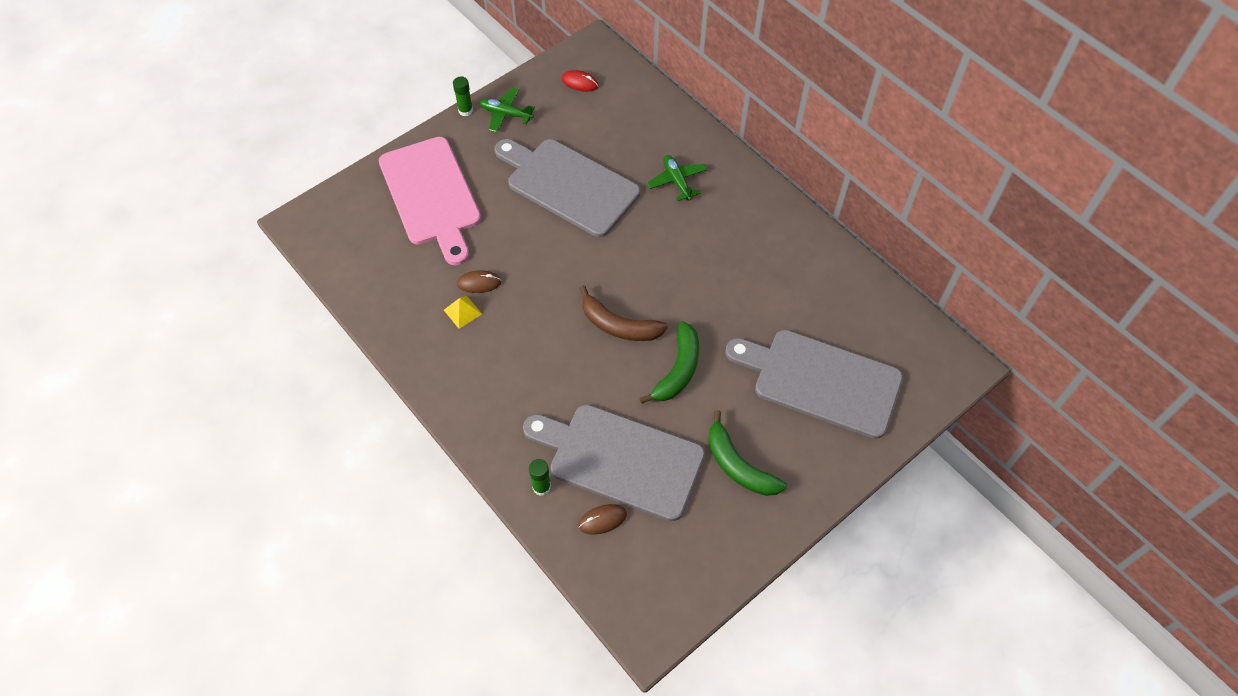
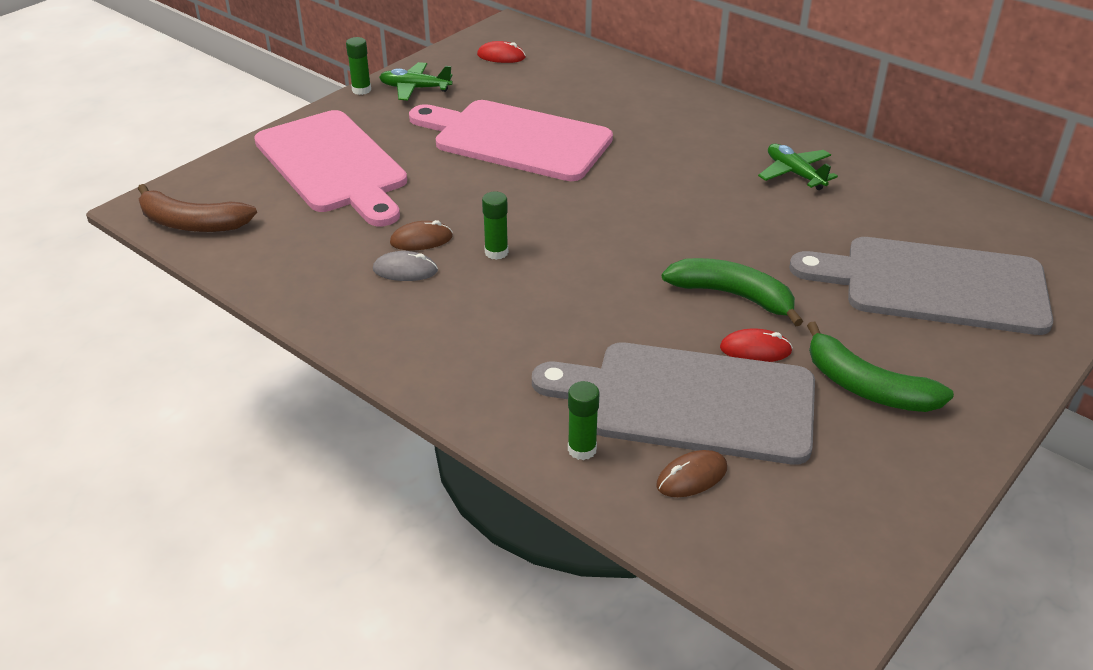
camera: 10 degrees left, 20 degrees down
yellow pyramid [444,296,482,329] -> grey mouse [373,251,438,281]
grey cutting board [494,139,640,237] -> pink cutting board [409,100,613,181]
brown banana [579,285,668,341] -> brown banana moved to [138,184,257,232]
green banana [639,321,699,404] -> green banana turned 75 degrees counterclockwise [662,258,803,326]
green plane [647,155,707,201] -> green plane moved to [758,144,838,190]
none -> green glue stick [482,192,508,260]
none -> red mouse [720,329,793,362]

